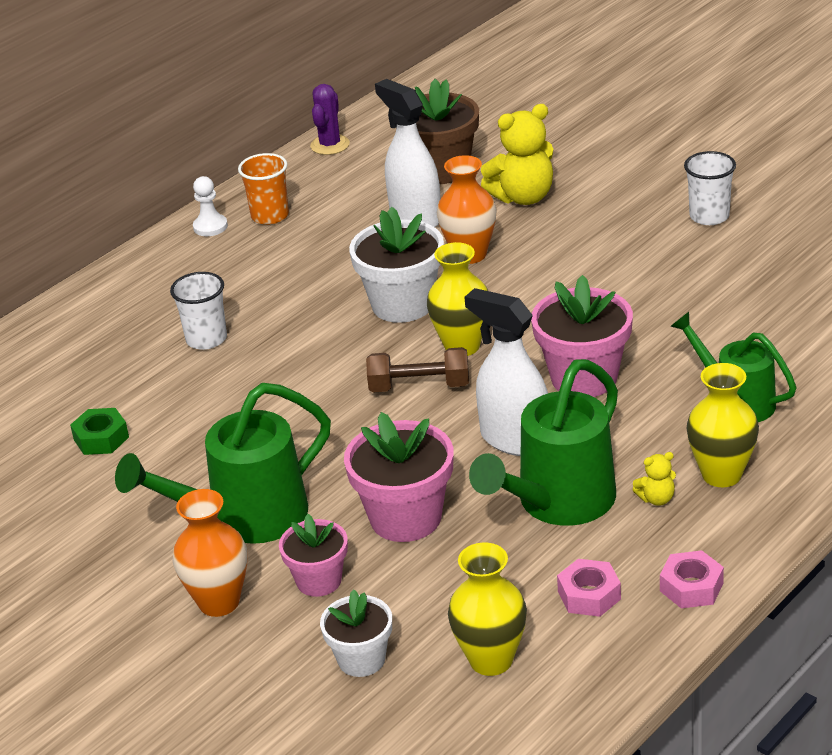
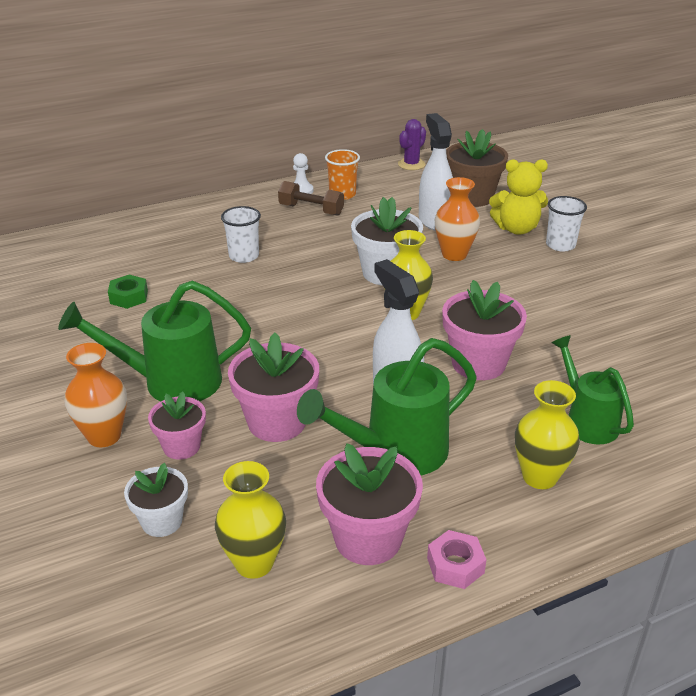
camera: 20 degrees right, 0 degrees up
brown dumbbell [366,347,469,392] -> brown dumbbell moved to [278,181,344,216]
pink nut [557,559,621,617] -> pink flower pot [316,443,423,565]
yellow teddy bear [632,452,676,506] -> none
white cup [684,151,736,225] -> white cup moved to [546,196,587,252]

